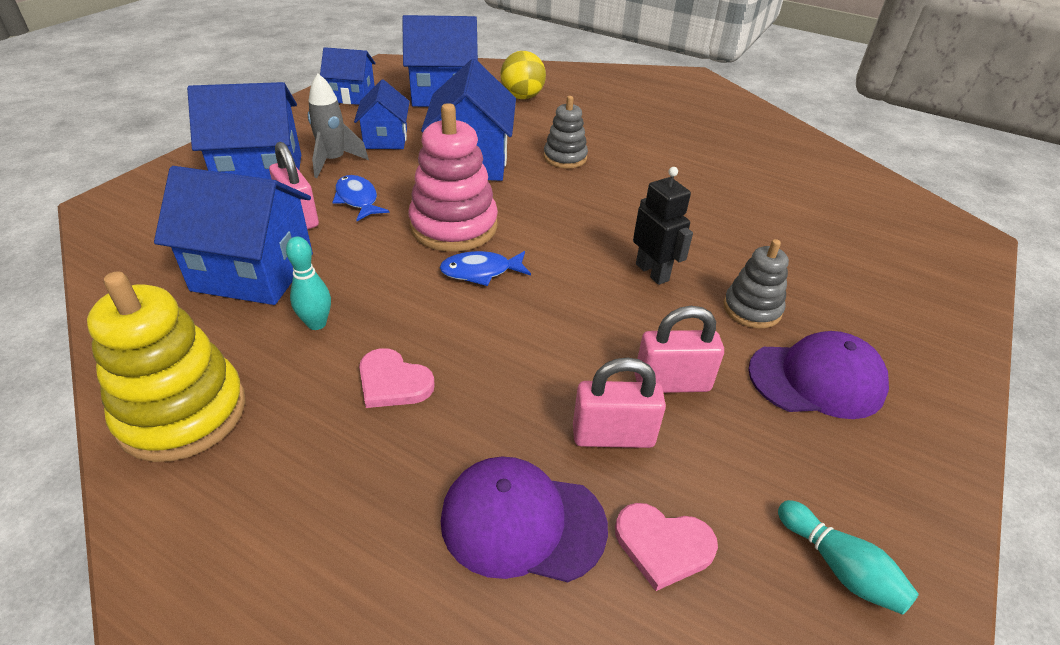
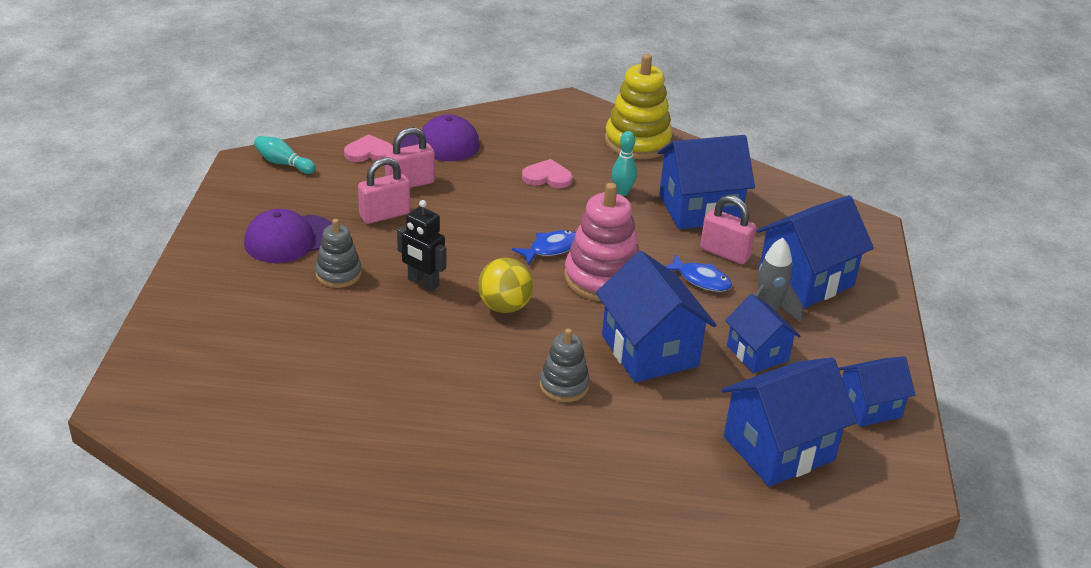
camera: 155 degrees right, 5 degrees down
yellow ball [500,51,546,99] -> yellow ball moved to [478,258,533,313]

